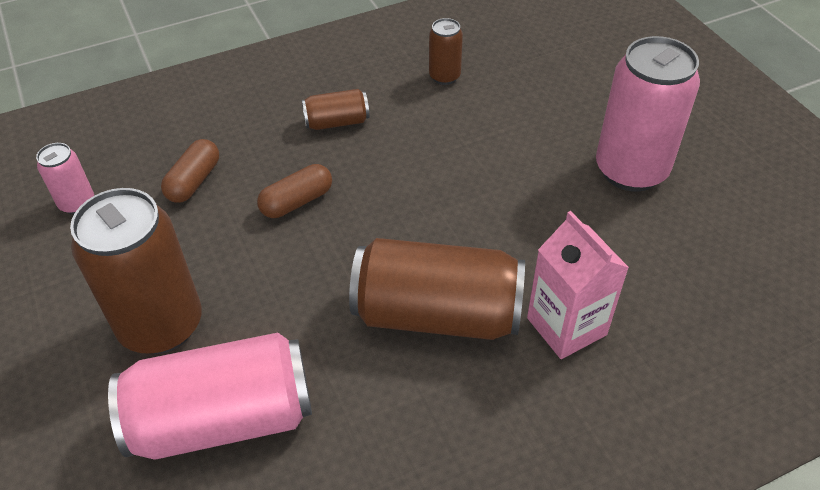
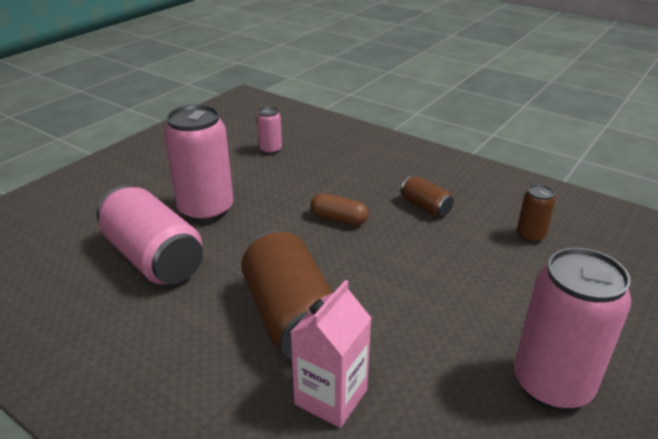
camera: 60 degrees right, 15 degrees down
brown can [70,188,202,354] -> pink can [164,105,234,223]
brown capsule [161,139,219,203] -> none

